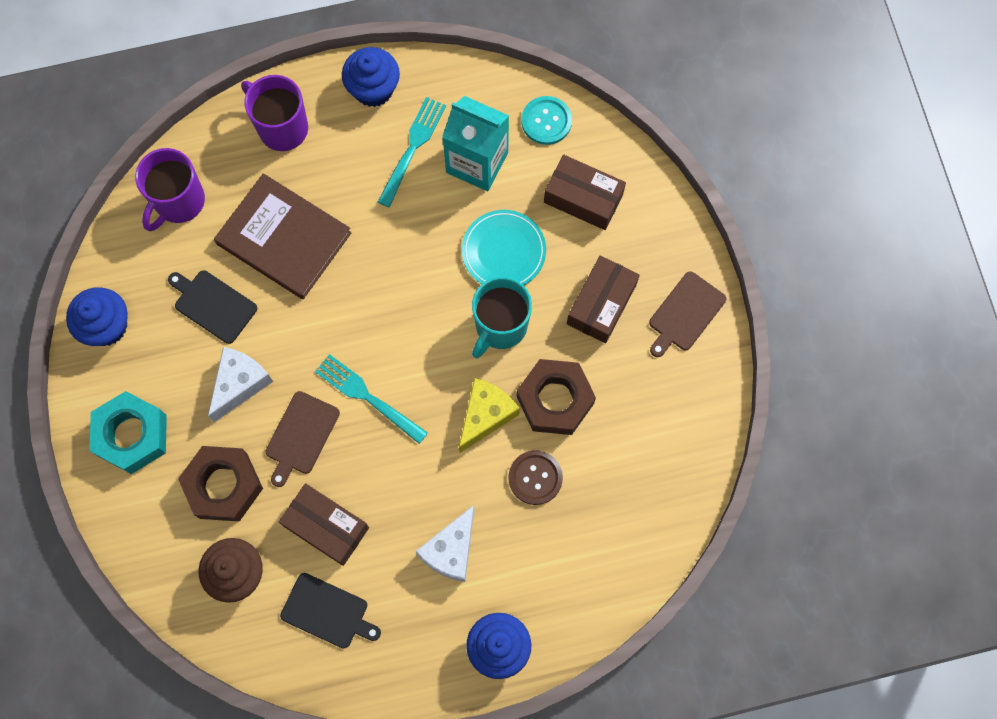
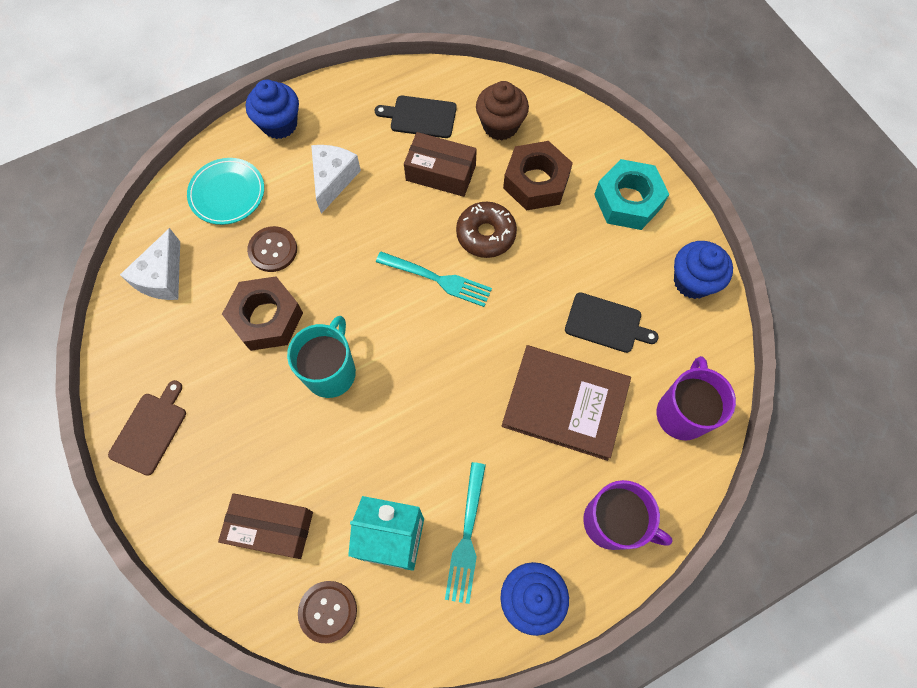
camera: 165 degrees right, 5 degrees down
white cheese [208,347,273,423] -> white cheese moved to [120,228,180,300]
brown cutting board [266,391,340,487] -> brown donut [456,202,517,258]
yellow cheese [459,378,520,453] -> none
turquoise plate [462,210,546,285] -> turquoise plate moved to [187,158,264,225]
turquoise button [521,96,572,145] -> brown button [298,581,357,643]
brown box [567,255,640,344] -> none

